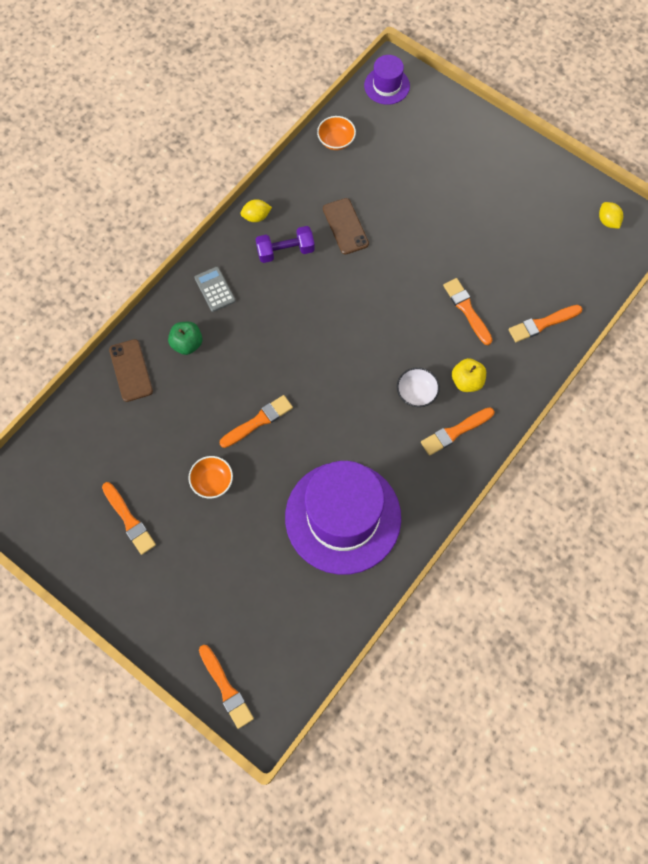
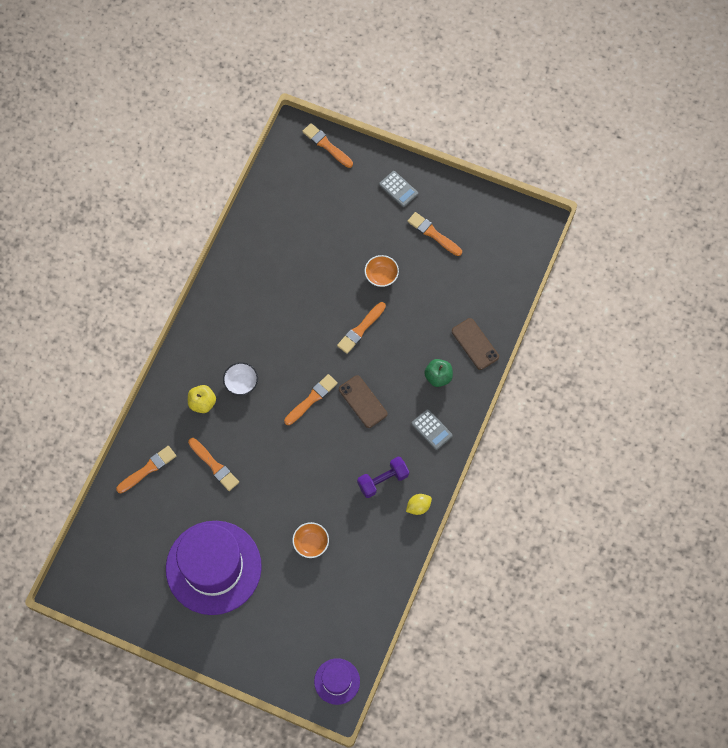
camera: 165 degrees right, 0 degrees up
purple hat [285,461,401,575] -> purple hat moved to [166,521,262,615]
orange bowl [317,116,356,150] -> orange bowl moved to [292,522,329,558]
brown phone [323,198,369,255] -> brown phone moved to [339,375,387,428]
orange brush [421,407,494,456] -> orange brush moved to [284,374,338,425]
yellow lemon [599,202,623,229] -> none
none -> grey calculator [379,171,418,207]

